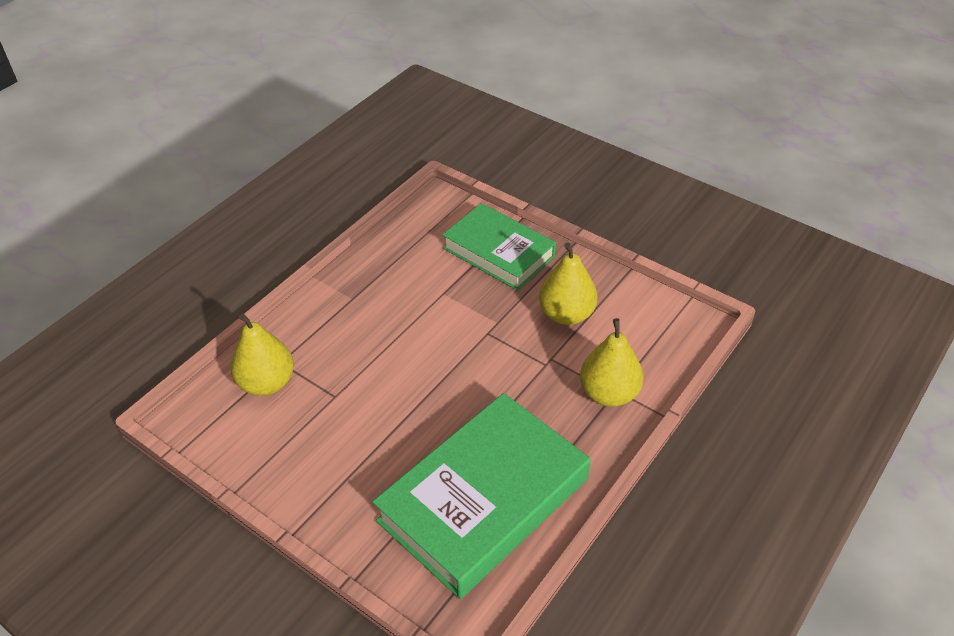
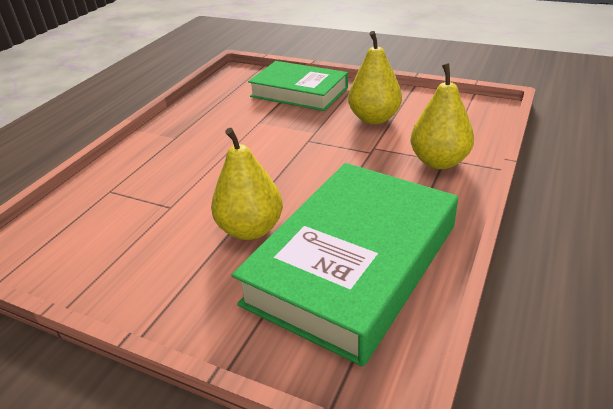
camera: 10 degrees left, 10 degrees down
yellow pear [230,313,294,396] -> yellow pear moved to [211,128,283,240]

